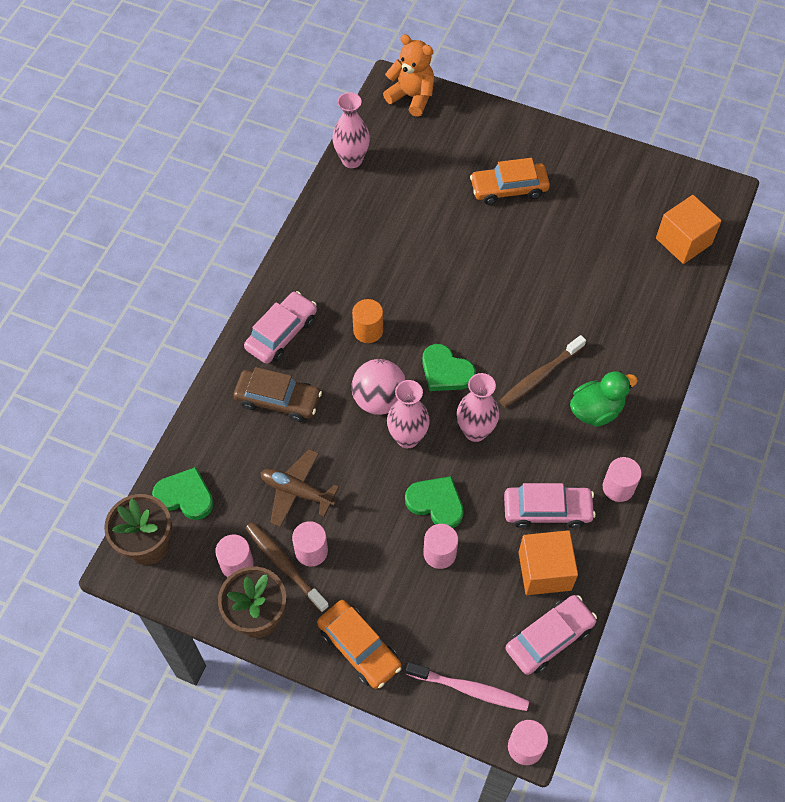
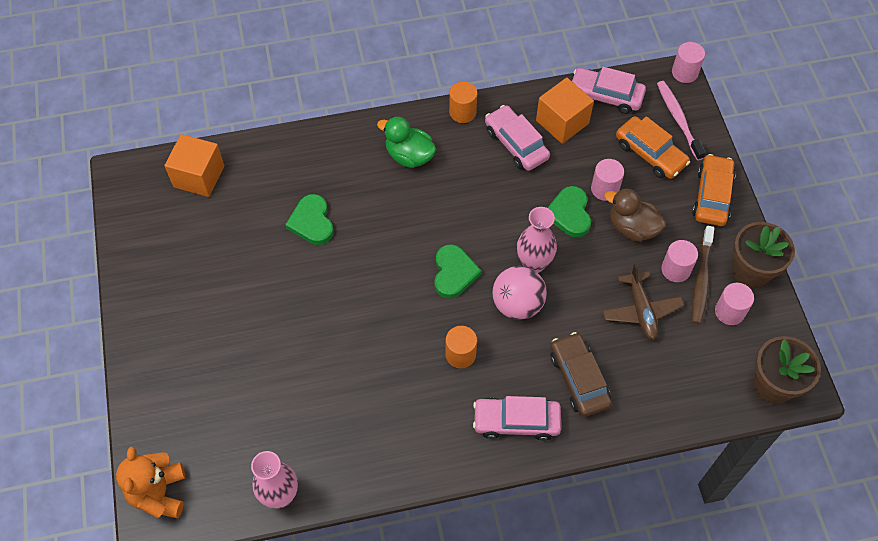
camera: 125 degrees left, 0 degrees up
green heart [152,467,214,520] -> green heart moved to [285,194,333,245]
pink vase [457,373,499,442] -> none
orange car [470,158,550,205] -> orange car moved to [616,116,690,179]
brown toothbrush [499,335,586,407] -> none
pink cylinder [603,457,642,502] -> orange cylinder [449,82,477,123]
none -> brown duck [604,188,666,242]

